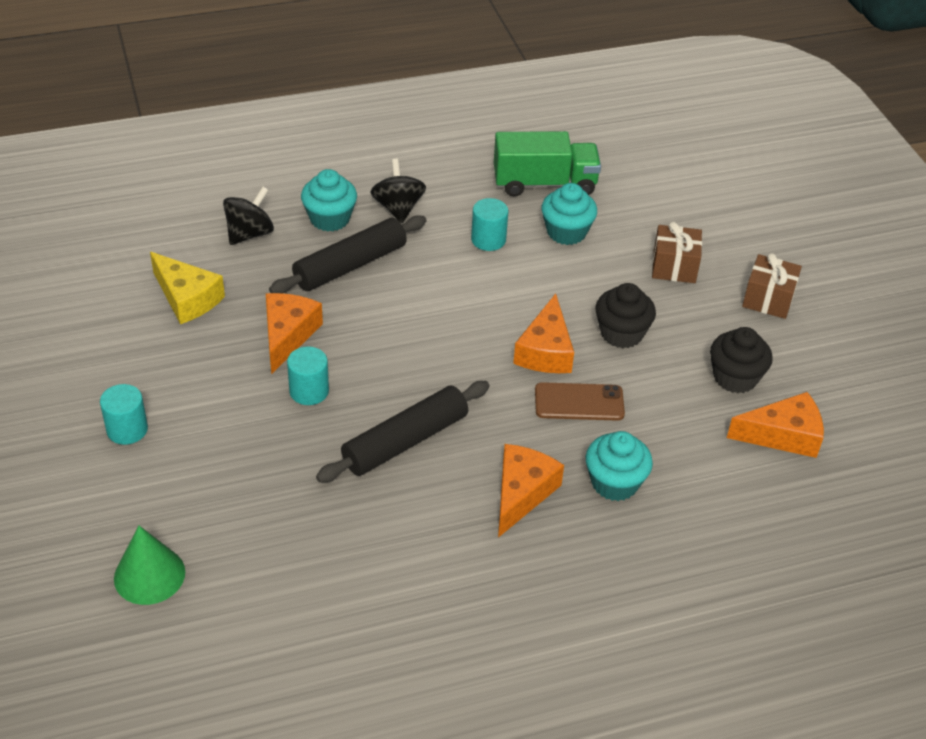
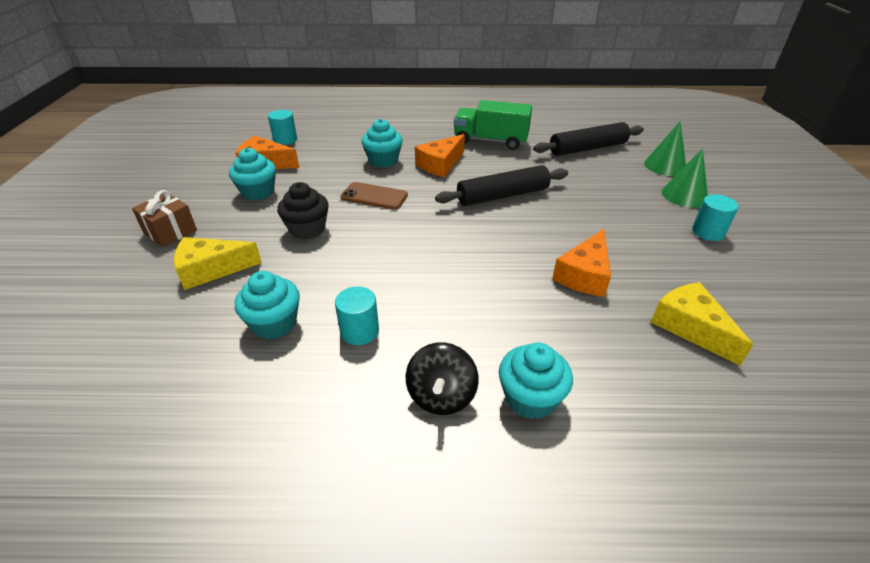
camera: 160 degrees left, 5 degrees down
black spinning top [223,187,274,245] -> none
black rolling pin [269,215,427,294] -> black rolling pin moved to [533,122,644,156]
turquoise cylinder [287,346,329,405] -> turquoise cylinder moved to [268,110,297,145]
green truck [494,131,601,196] -> green truck moved to [454,100,532,150]
orange cheese [513,293,574,373] -> none
brown gift [652,222,702,283] -> yellow cheese [174,237,262,290]
black cupcake [710,327,773,393] -> turquoise cupcake [229,148,276,201]
none -> green cone [661,148,708,207]

